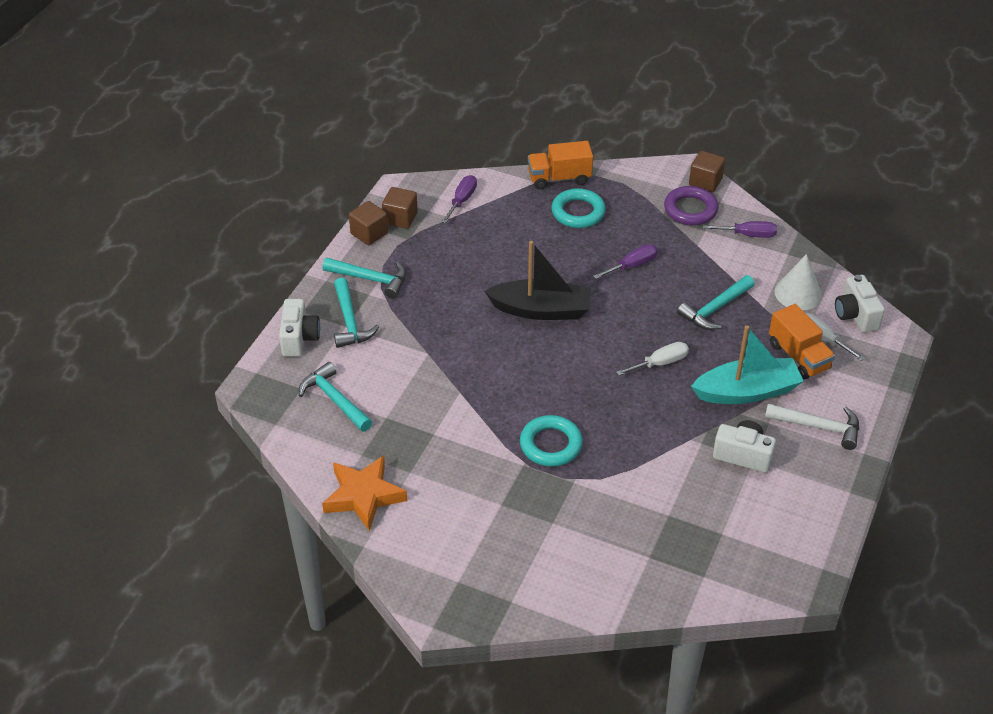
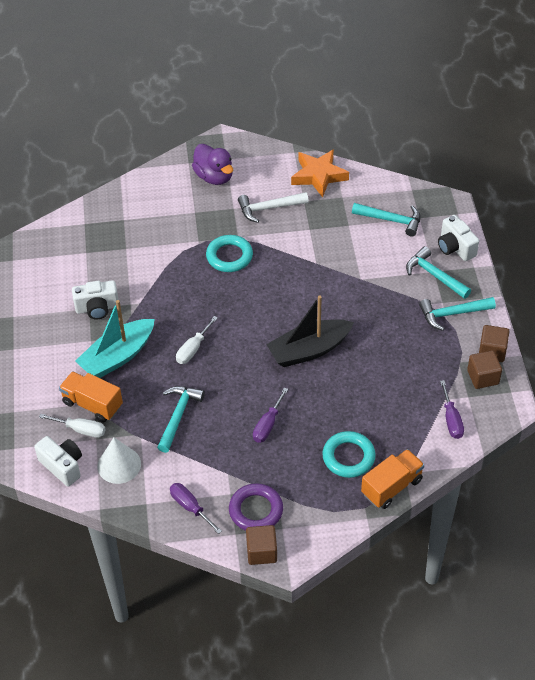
camera: 150 degrees right, 5 degrees up
purple screwdriver [703,221,777,238] -> purple screwdriver turned 75 degrees clockwise [170,483,222,534]
white hammer [765,403,859,450] -> white hammer moved to [238,192,309,223]
none -> purple duck [192,144,233,185]

